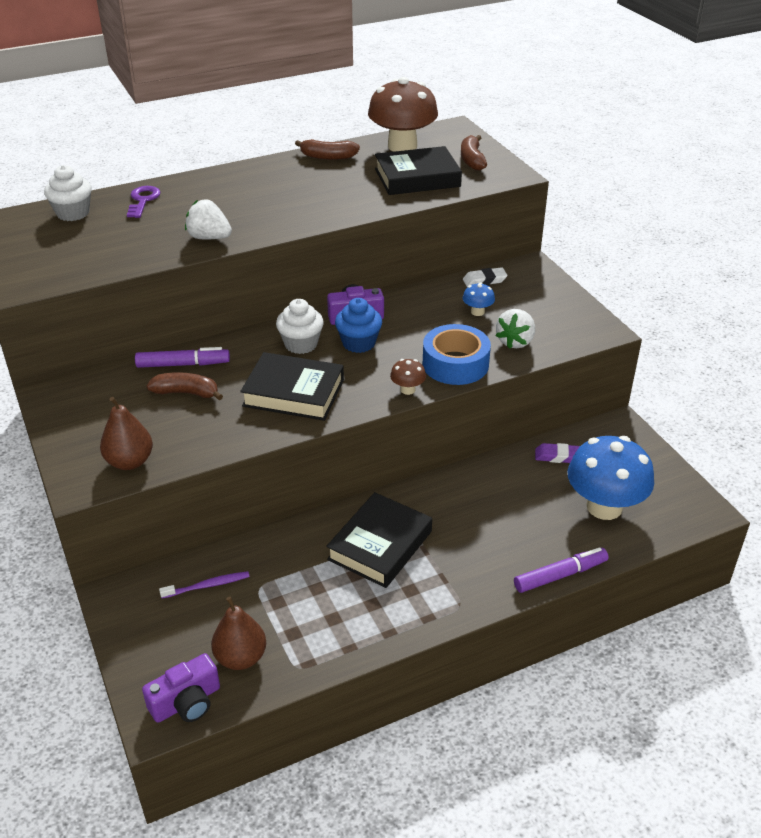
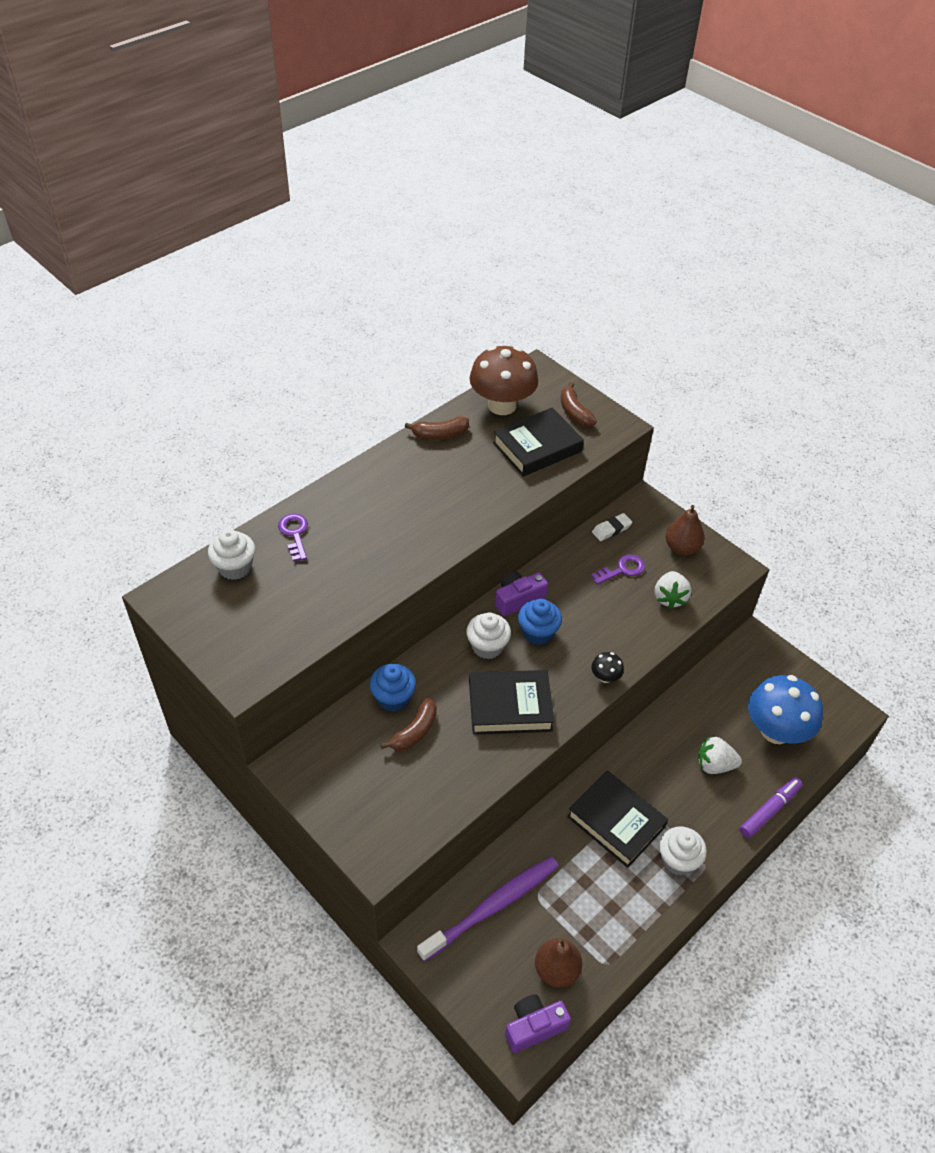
camera: 20 degrees left, 10 degrees up
brown pear [100,397,153,470] -> brown pear moved to [666,505,705,555]
purple marker [135,347,230,368] -> blue cupcake [370,664,416,712]
purple camera [142,653,220,723] -> purple camera turned 150 degrees counterclockwise [505,994,571,1053]
brown banana [147,372,223,400] -> brown banana turned 135 degrees clockwise [381,698,437,751]
purple toothbrush [159,571,249,599] -> purple toothbrush [417,857,559,962], size x2.11
white strawberry [185,200,232,240] -> white strawberry moved to [698,736,742,774]
black book [326,492,432,588] -> black book turned 60 degrees counterclockwise [567,771,668,868]
brown mushroom [390,359,426,395] -> black mushroom [591,652,624,683]
blue tape [423,324,491,385] -> none
blue mushroom [463,282,495,316] -> purple key [591,554,645,585]
purple eraser [535,443,580,463] -> none
none -> white cupcake [659,827,707,875]

